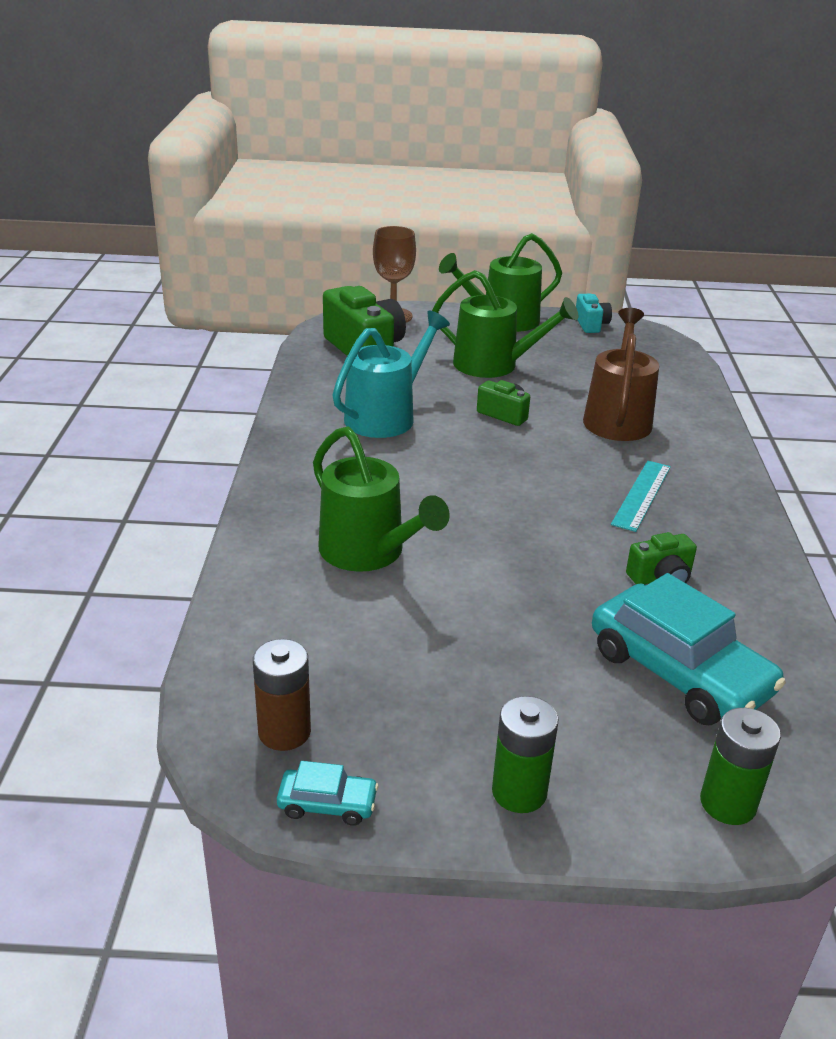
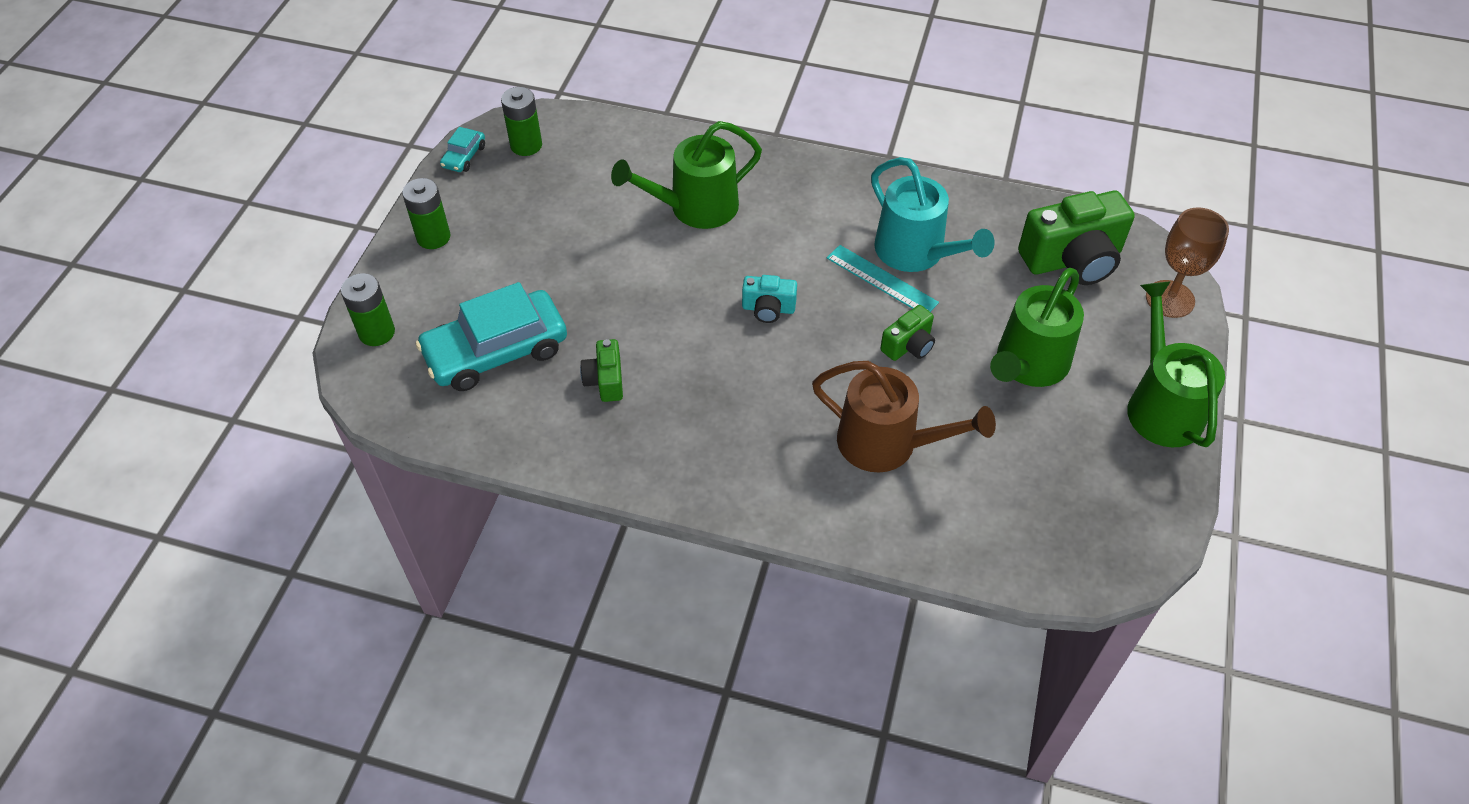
camera: 105 degrees right, 20 degrees up
brown battery [253,639,311,751] -> green battery [501,87,542,156]
turquoise camera [576,294,612,333] -> turquoise camera moved to [742,275,797,323]
turquoise ruler [611,461,671,532] -> turquoise ruler moved to [827,245,939,312]

